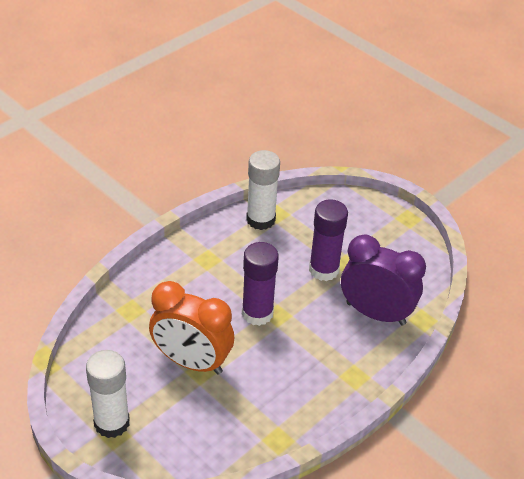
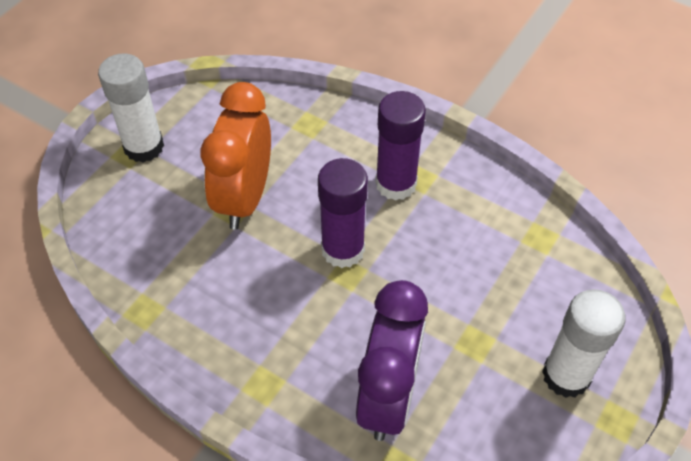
camera: 80 degrees right, 10 degrees up
white glue stick [246,150,280,230] -> white glue stick moved to [542,289,626,398]
purple glue stick [309,199,348,281] -> purple glue stick moved to [375,91,426,201]

